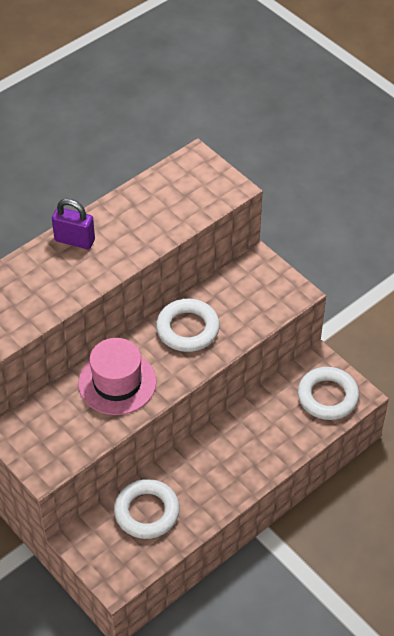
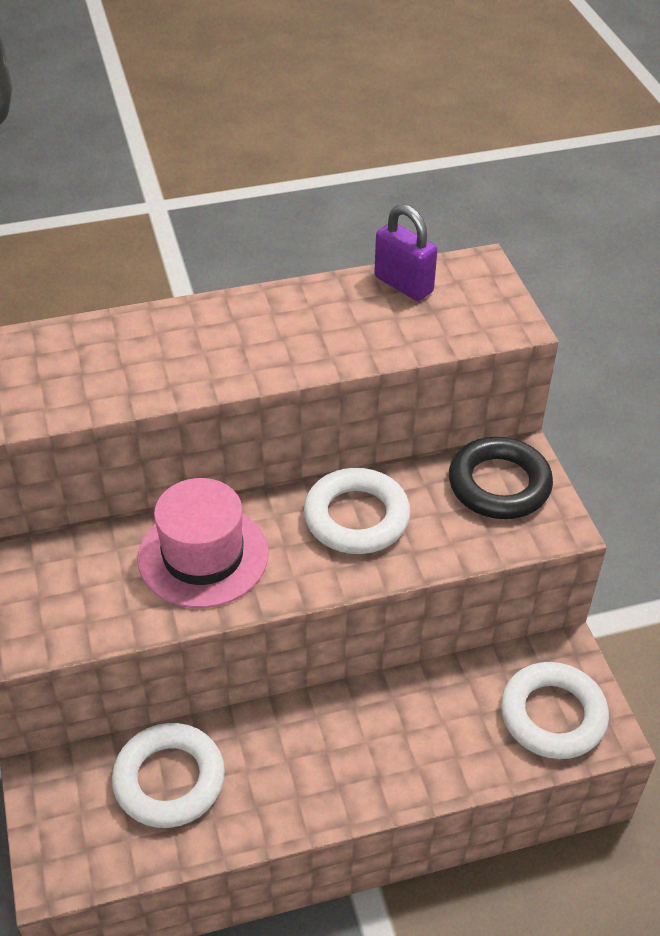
camera: 25 degrees right, 5 degrees down
purple padlock [52,199,95,249] -> purple padlock moved to [374,204,438,301]
none -> black ring [449,437,553,519]

